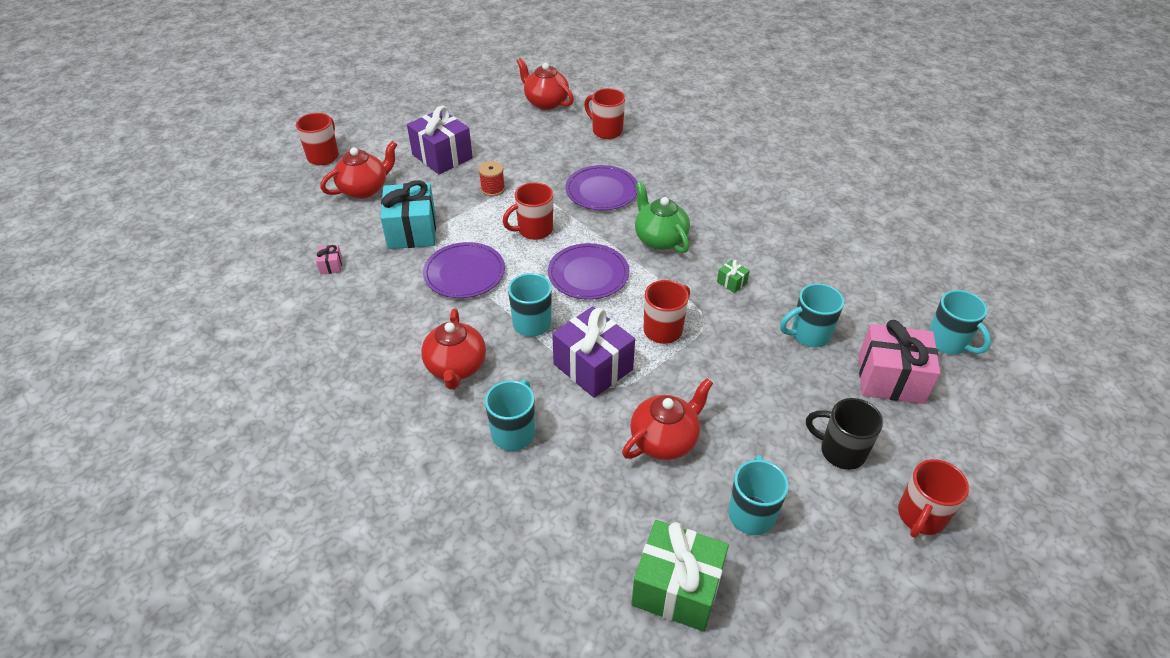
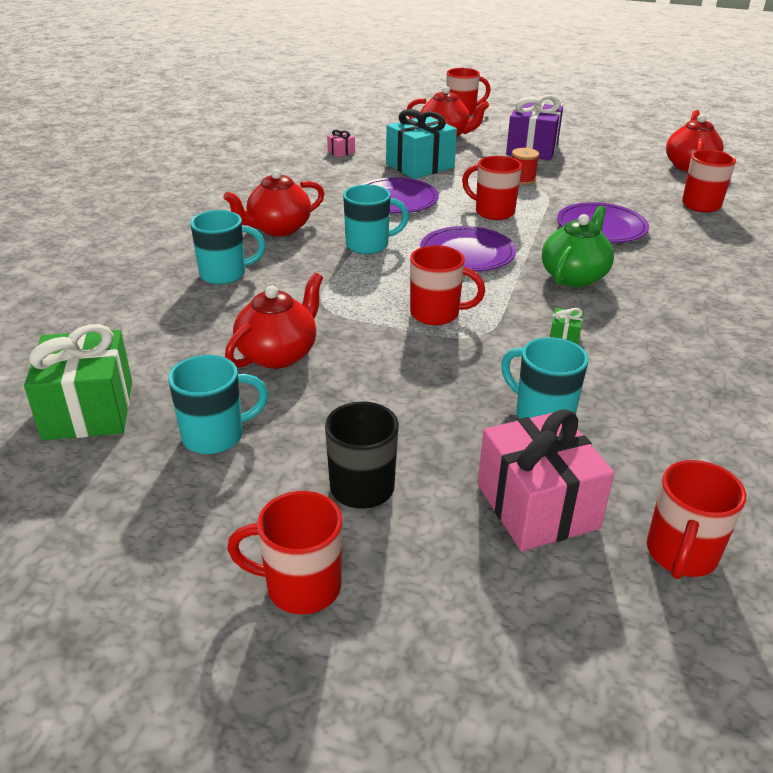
camera: 60 degrees right, 10 degrees down
purple gift [552,306,635,398] -> none
red teapot [622,378,713,460] -> red teapot turned 75 degrees counterclockwise [225,273,323,369]
turquoise mug [928,290,991,354] -> red mug [647,460,746,579]

